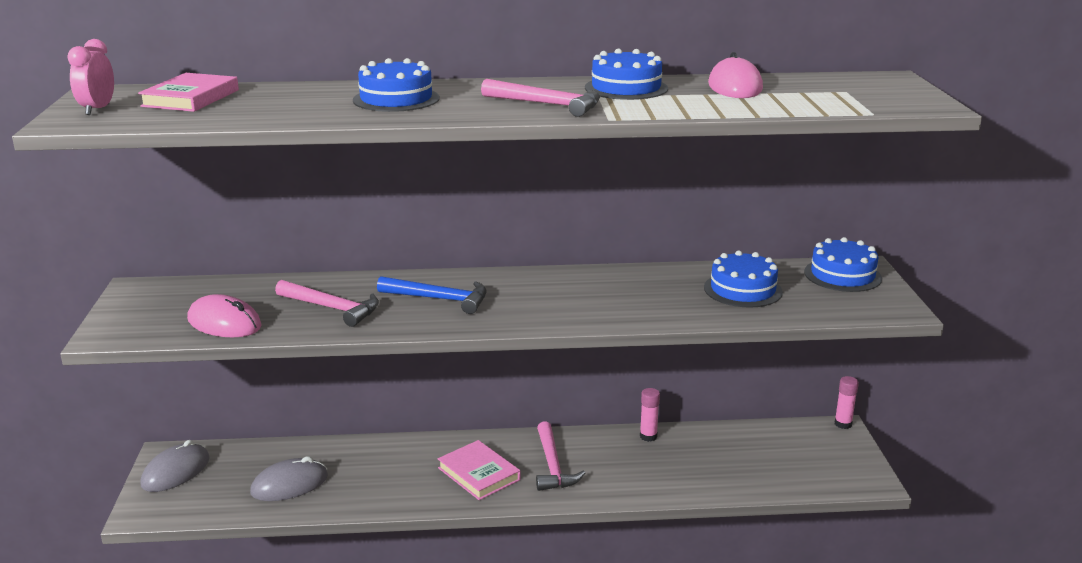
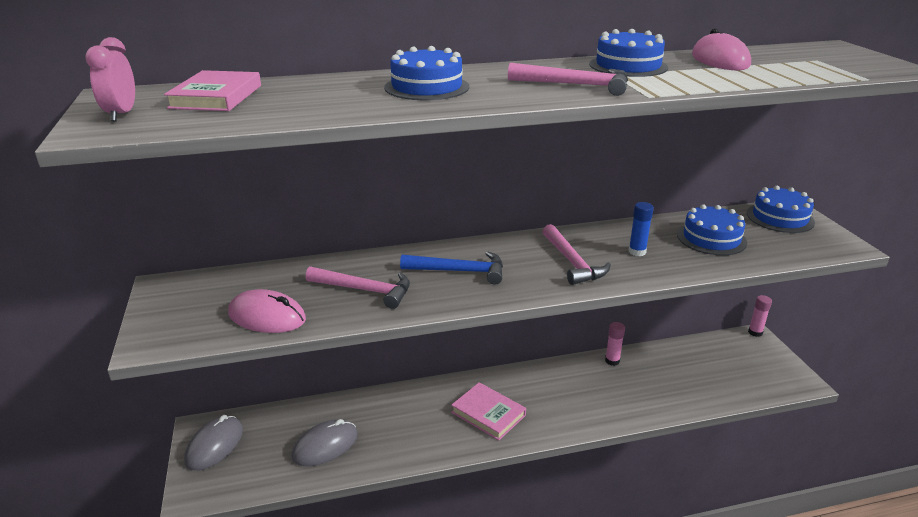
camera: 10 degrees left, 5 degrees up
pink hammer [536,421,585,491] -> pink hammer moved to [543,224,611,285]
none -> blue glue stick [628,202,654,256]

